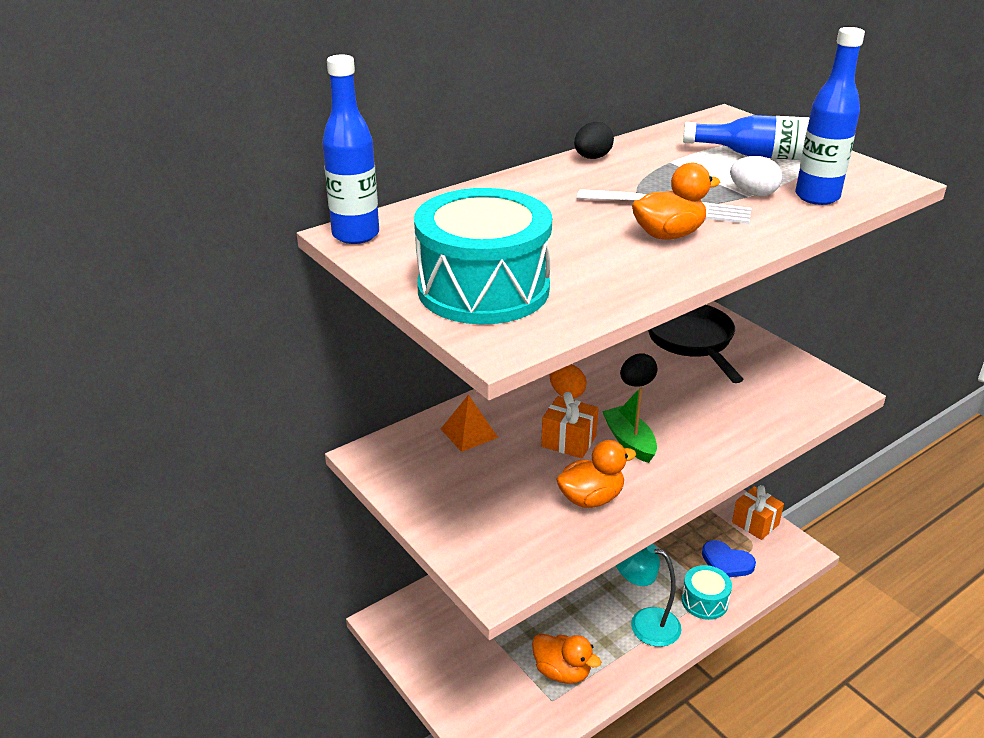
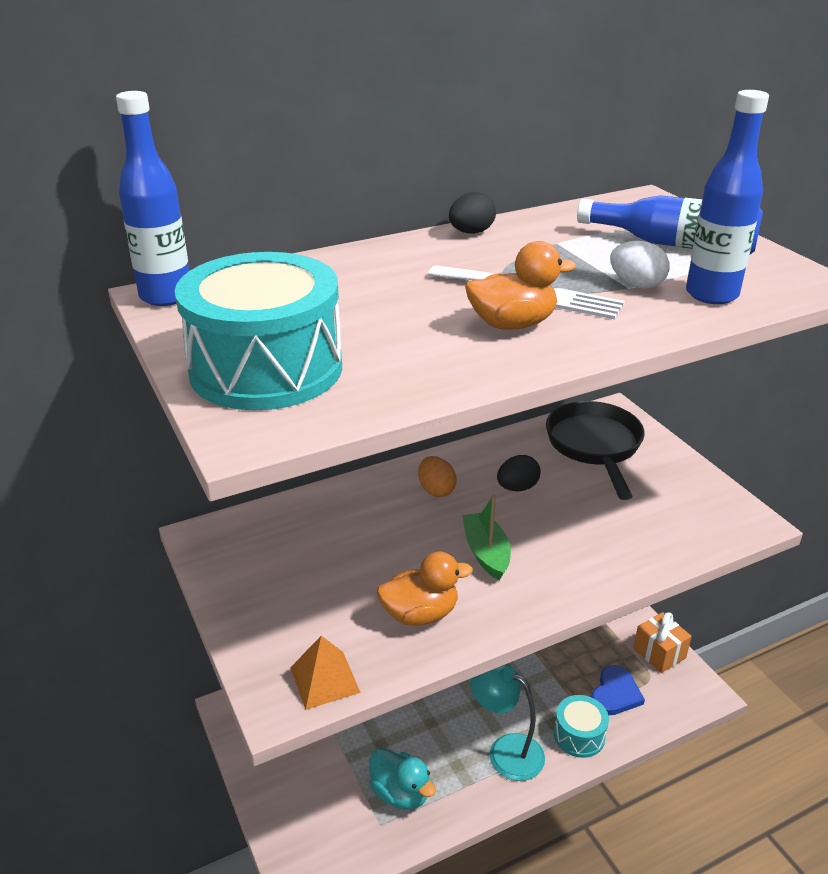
camera: 10 degrees right, 0 degrees up
orange pyramid [441,394,498,452] -> orange pyramid moved to [290,636,361,710]
orange duck [532,633,601,684] -> turquoise duck [369,748,436,810]
orange gift [541,392,599,459] -> none
blue heart [702,540,756,577] -> blue heart turned 105 degrees counterclockwise [592,665,645,715]

